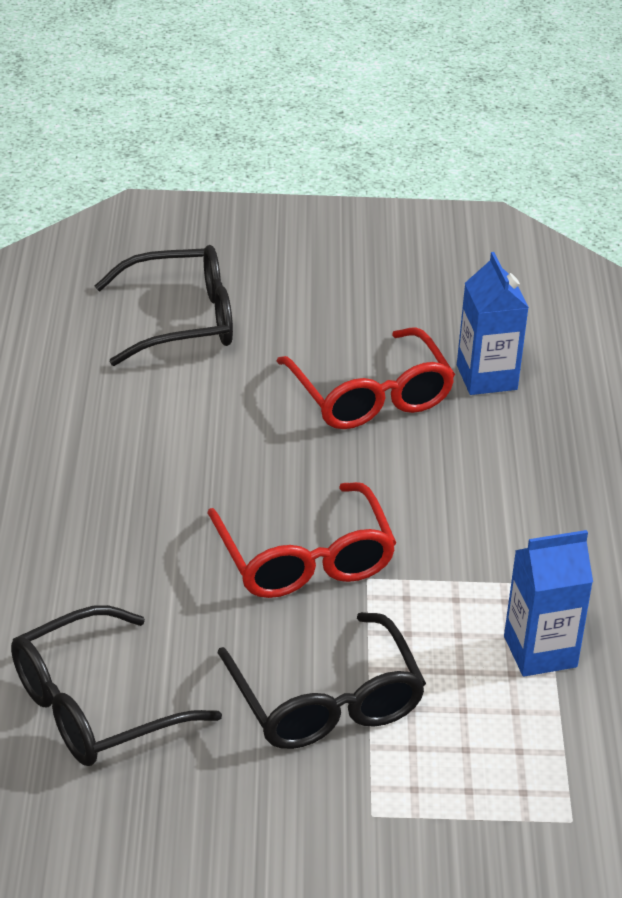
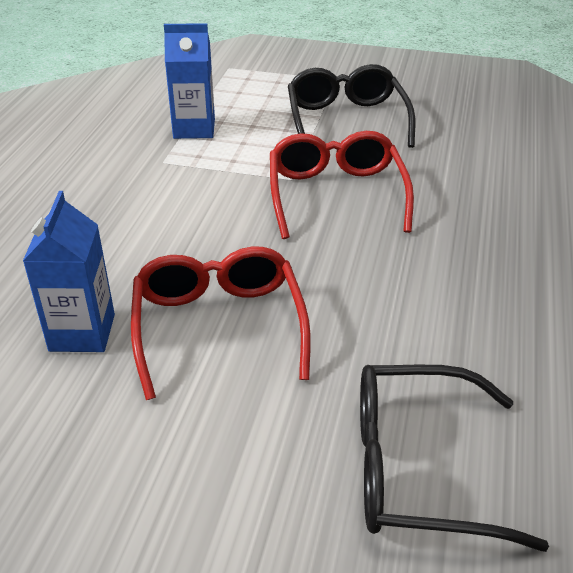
camera: 165 degrees left, 0 degrees up
black glasses [11,605,222,766] -> none

